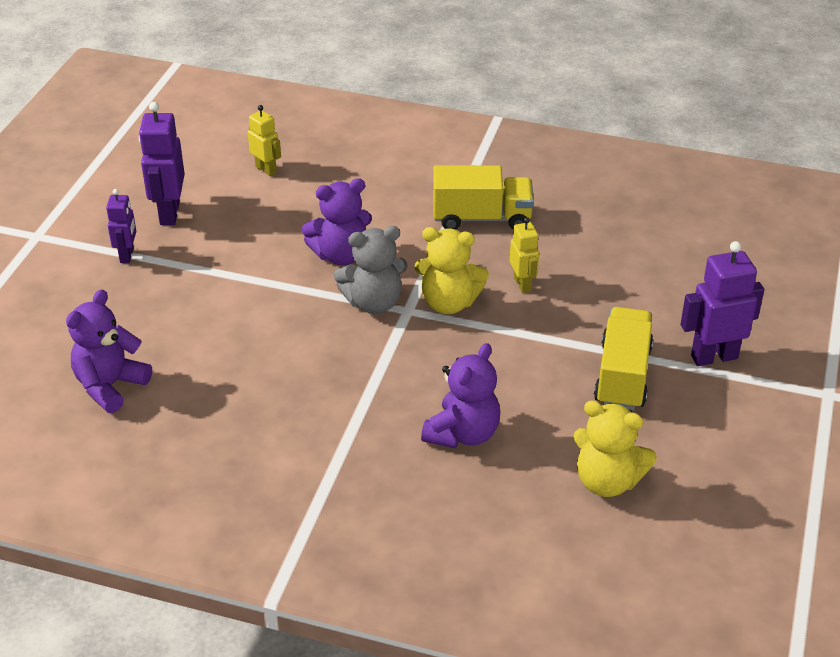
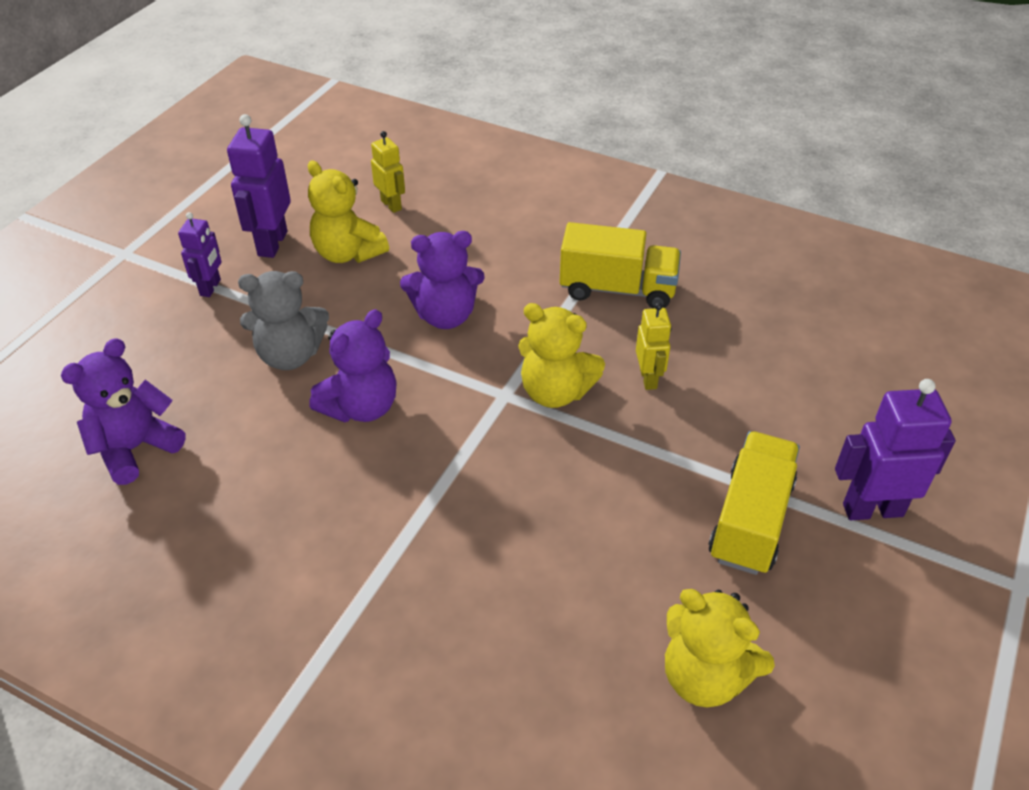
camera: 10 degrees right, 5 degrees up
grey teddy bear [334,226,408,314] -> grey teddy bear moved to [238,271,329,370]
purple teddy bear [421,343,500,449] -> purple teddy bear moved to [309,309,397,423]
none -> yellow teddy bear [308,161,389,263]

